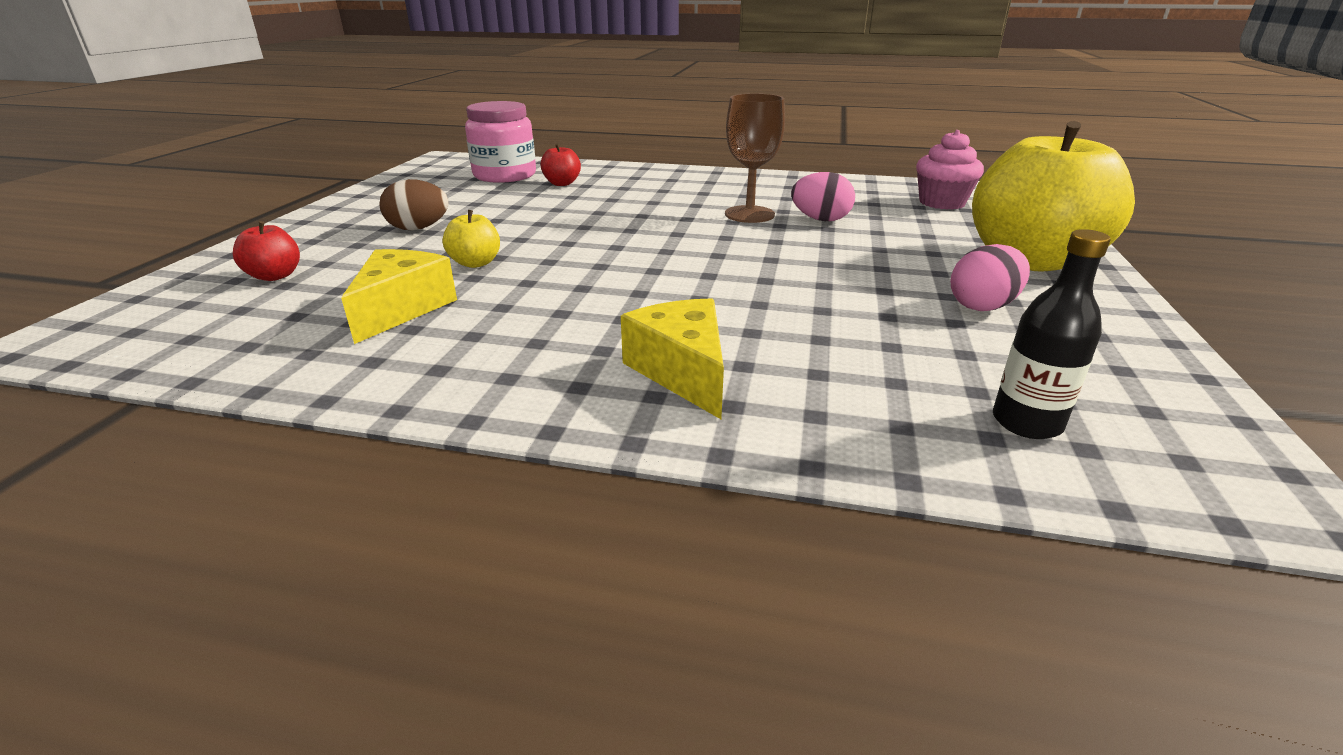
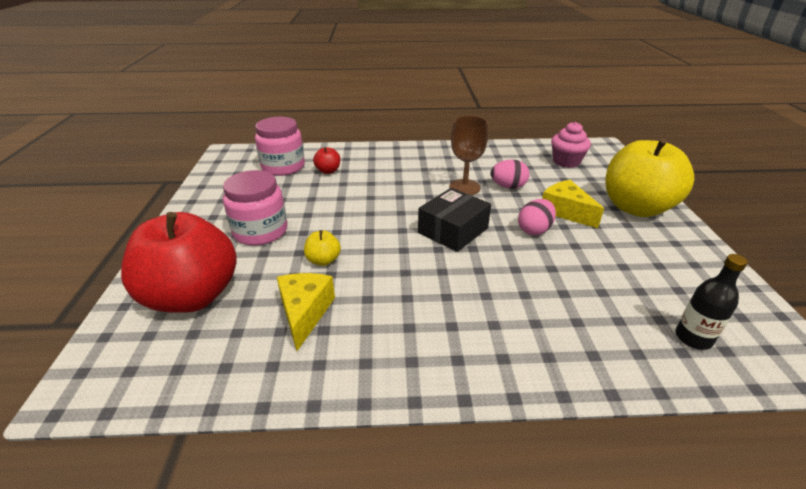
camera: 15 degrees left, 5 degrees up
red apple [233,221,300,281] -> red apple [121,212,237,313], size x2.50
brown egg [379,179,449,230] -> pink jar [223,170,287,245]
yellow cheese [621,298,724,419] -> yellow cheese moved to [542,180,604,228]
pink egg [950,244,1030,311] -> pink egg moved to [518,199,556,235]
none -> black box [418,188,491,252]

